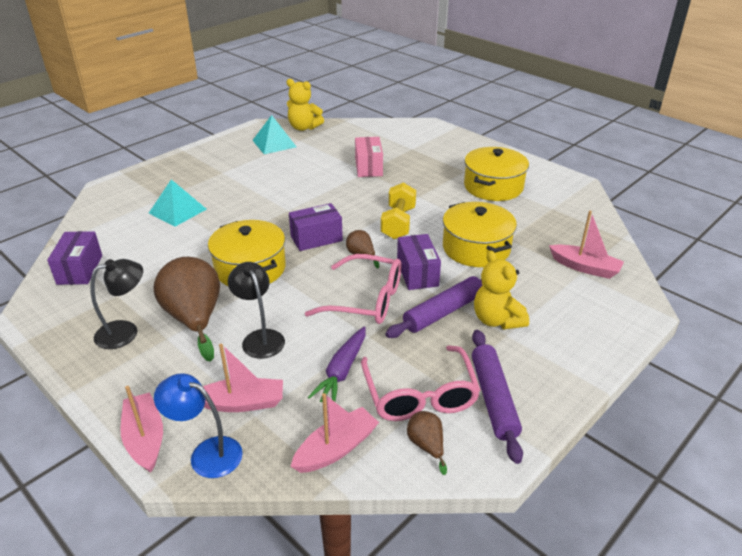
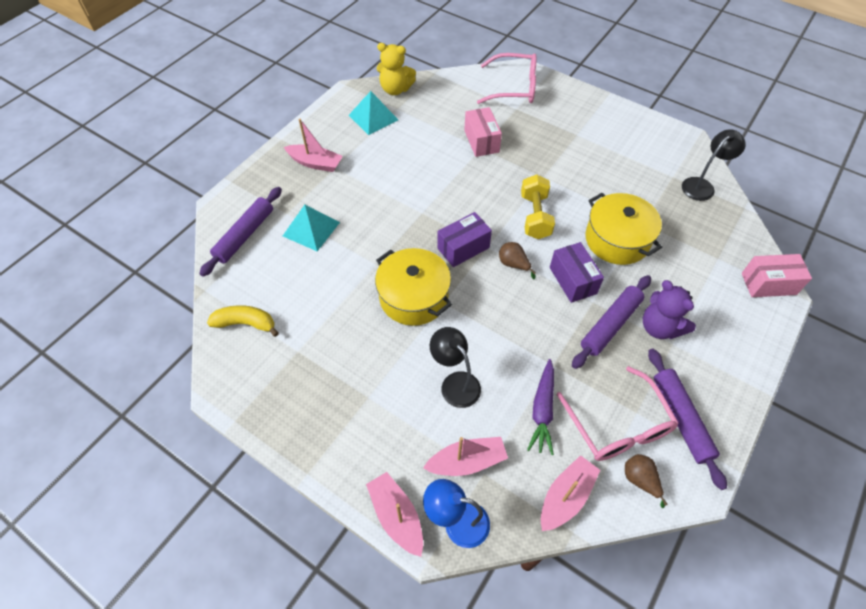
camera: 10 degrees left, 20 degrees up
purple box [47,231,102,285] -> yellow banana [207,305,279,337]
black lamp [90,259,143,349] -> black lamp moved to [682,129,746,201]
brown pear [153,257,220,362] -> none
pink glasses [305,254,402,324] -> pink glasses moved to [477,53,537,104]
yellow pot [464,147,529,201] -> none
yellow teddy bear [474,250,529,329] -> purple teddy bear [643,280,696,339]
pink boat [549,211,624,279] -> pink boat moved to [284,119,343,172]
none -> purple rolling pin [199,187,282,277]
none -> pink box [742,254,812,297]

